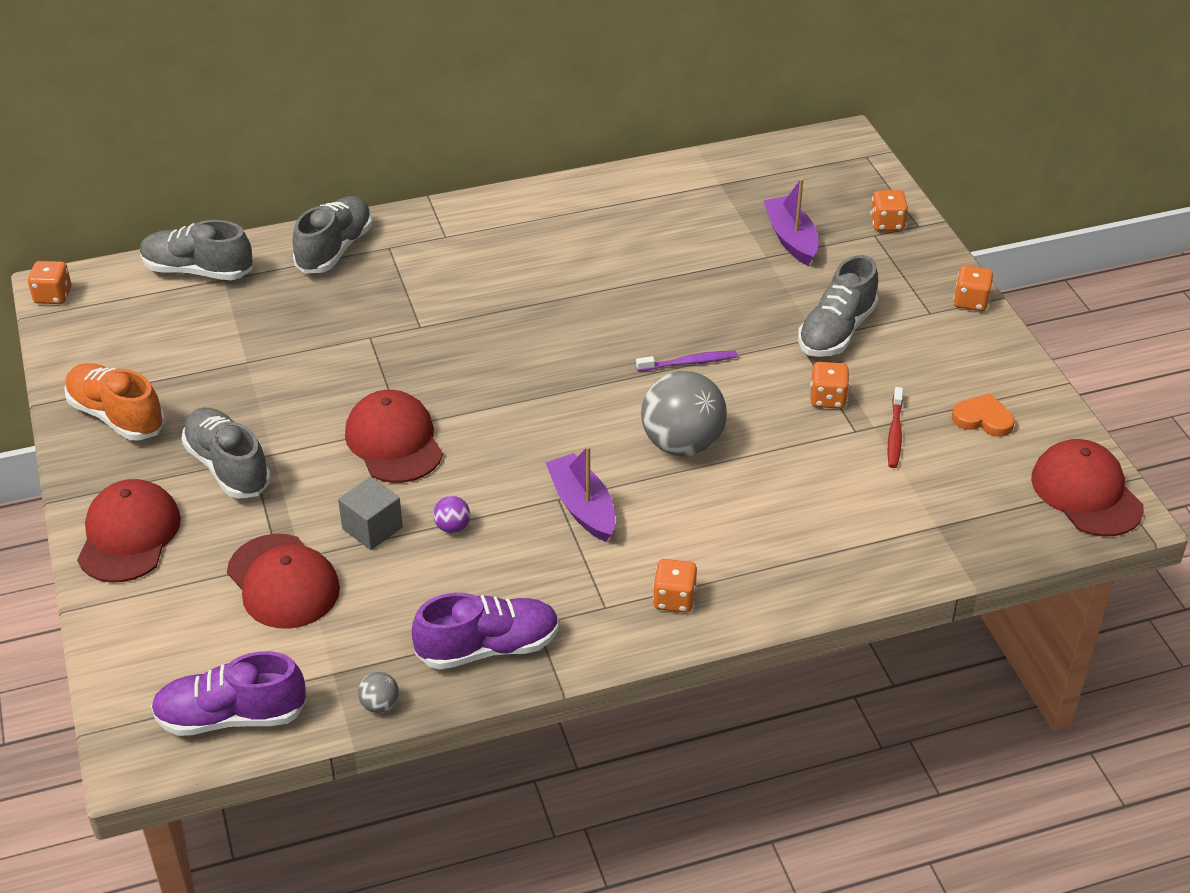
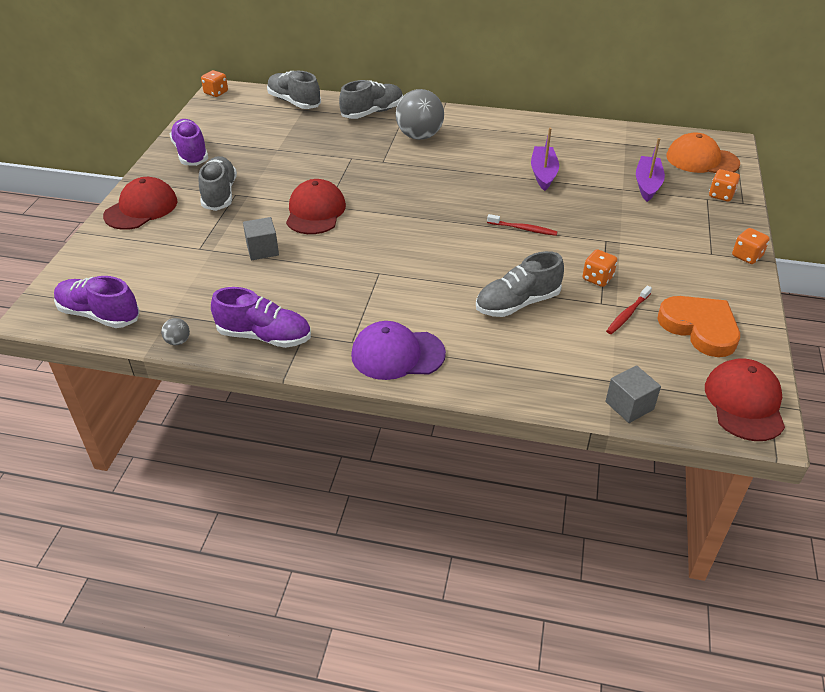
camera: 30 degrees right, 0 degrees up
orange shoe [64,363,165,441] -> purple shoe [169,119,208,166]
red cap [227,534,340,629] -> none
purple ball [433,496,470,533] -> none
purple boat [545,446,615,542] -> purple boat moved to [531,128,559,191]
purple toothbrush [636,351,737,371] -> red toothbrush [487,214,558,236]
grey ball [641,371,727,456] -> grey ball moved to [396,89,444,140]
orange dice [653,559,697,613] -> purple cap [351,321,446,380]
grey shoe [798,255,879,357] -> grey shoe moved to [476,251,564,317]
orange heart [952,393,1015,437] -> orange heart [657,296,740,357], size x1.79
none -> grey cube [605,365,661,423]
none -> orange cap [666,132,740,173]

